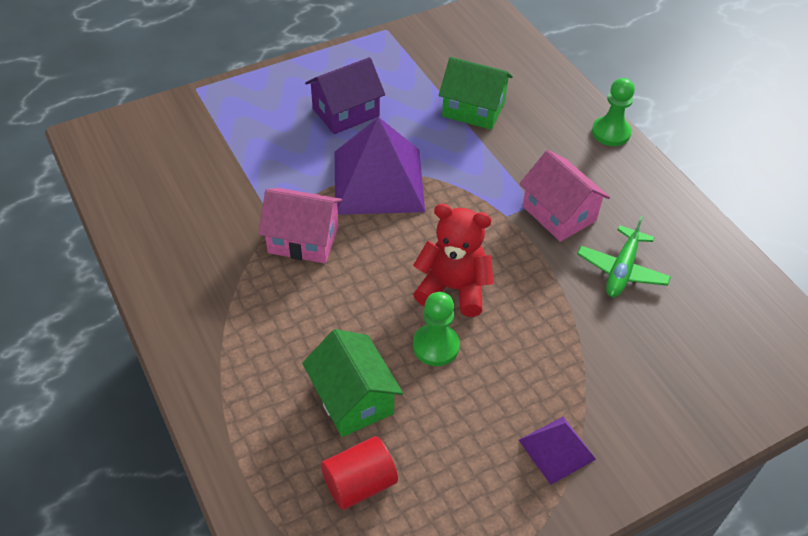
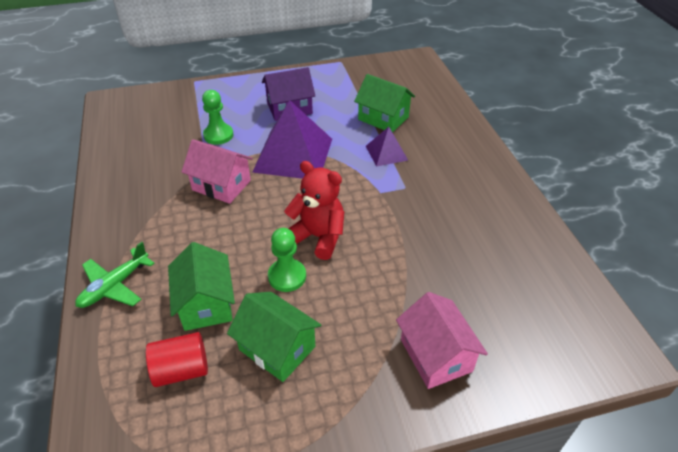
camera: 15 degrees right, 5 degrees down
pink house [519,150,610,242] -> pink house moved to [396,292,488,389]
purple pyramid [519,417,596,485] -> purple pyramid moved to [366,127,408,167]
green plane [577,216,671,297] -> green plane moved to [75,242,155,308]
green pawn [592,78,635,146] -> green pawn moved to [202,90,233,145]
none -> green house [227,292,321,382]

